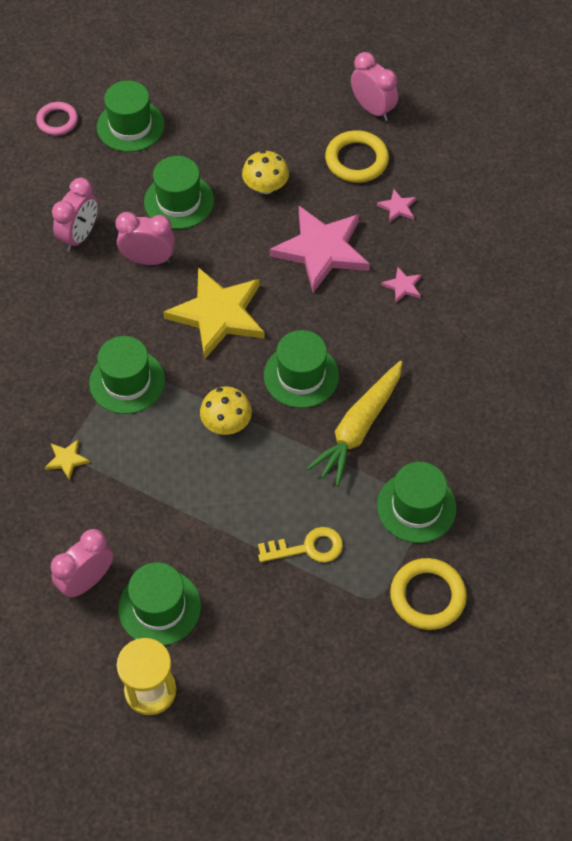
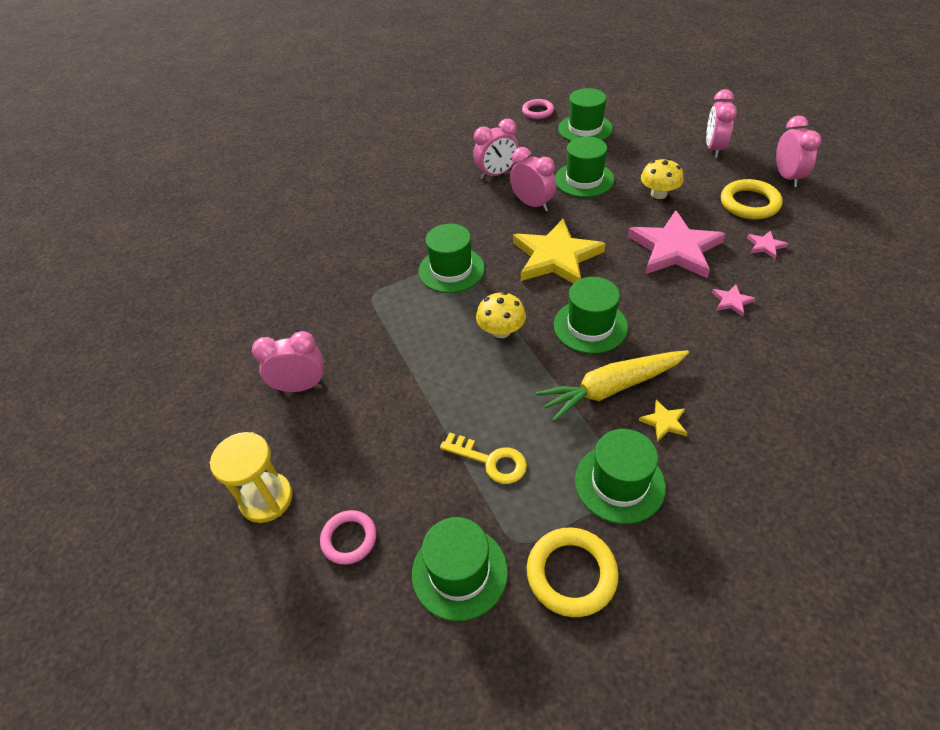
camera: 40 degrees right, 10 degrees down
yellow star [45,440,90,481] -> yellow star moved to [639,400,687,442]
green hat [118,562,201,646] -> green hat moved to [412,517,508,621]
none -> pink ring [320,510,376,565]
none -> pink clock [706,89,737,158]

